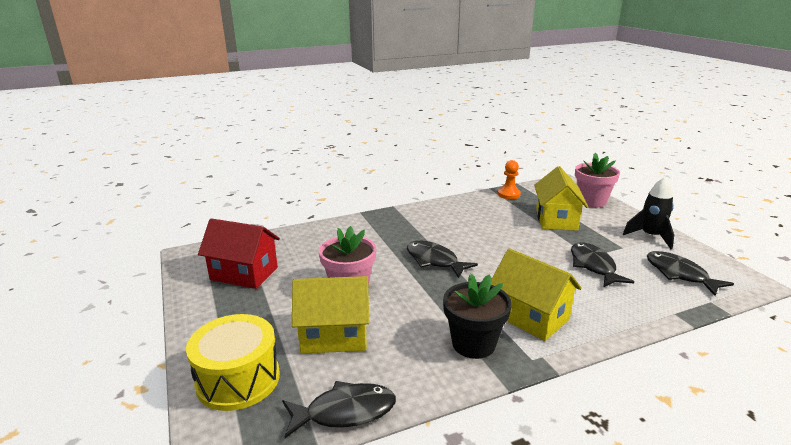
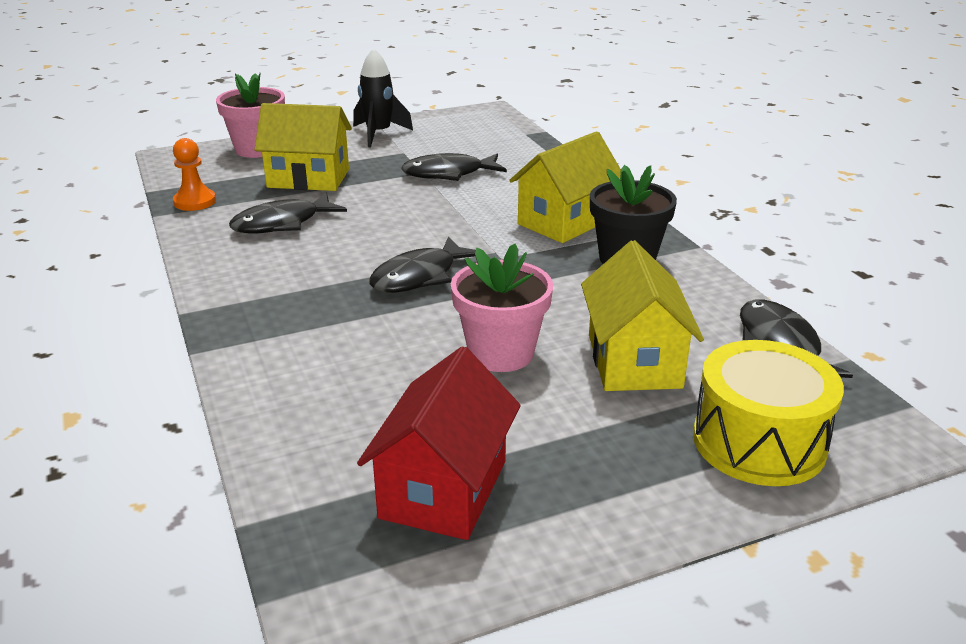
camera: 90 degrees left, 5 degrees up
black fish [647,251,734,296] -> black fish moved to [229,193,347,234]

